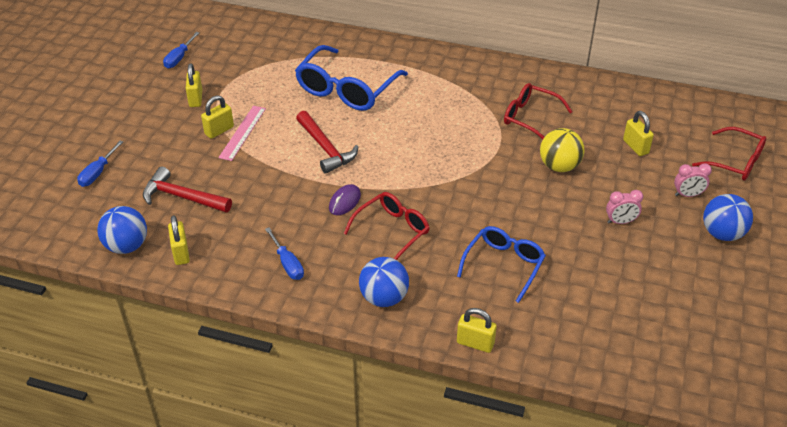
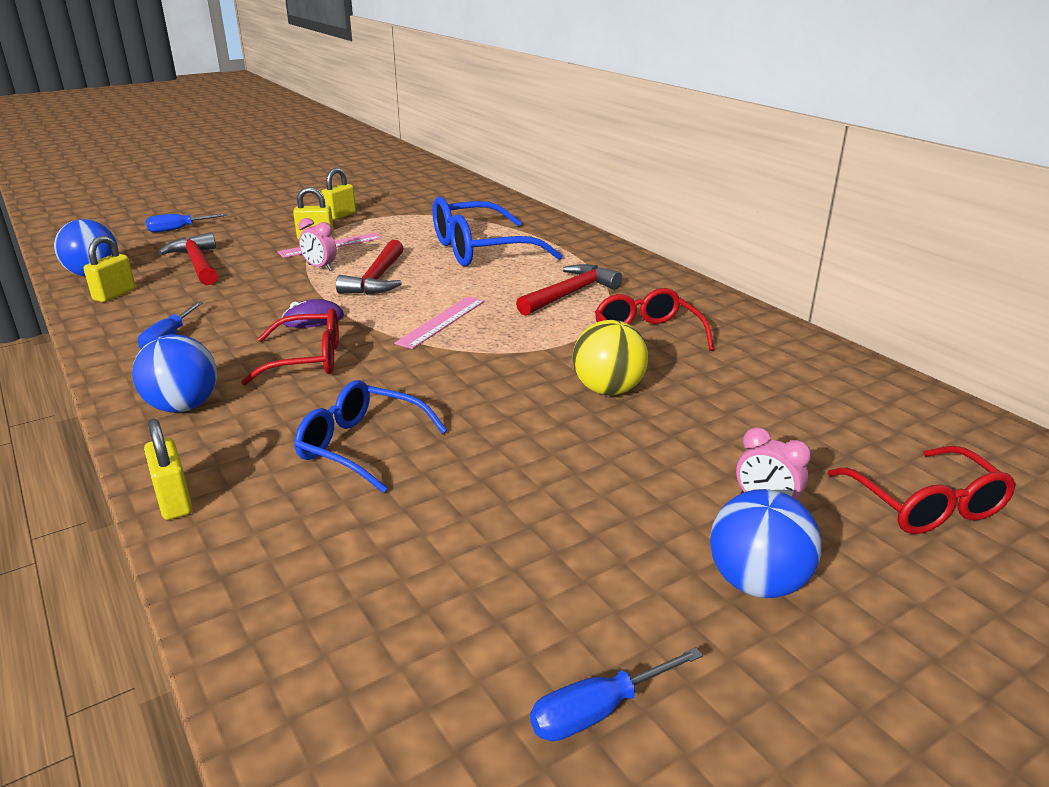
camera: 40 degrees right, 15 degrees down
blue screwdriver [163,32,199,68] -> blue screwdriver moved to [530,647,703,741]
blue glasses [457,226,546,303] -> blue glasses turned 135 degrees counterclockwise [294,380,447,493]
pink clock [606,190,643,224] -> pink clock moved to [299,218,337,270]
yellow padlock [623,111,654,156] -> none
none -> pink ruler [394,296,485,349]
none -> red hammer [516,264,622,316]

